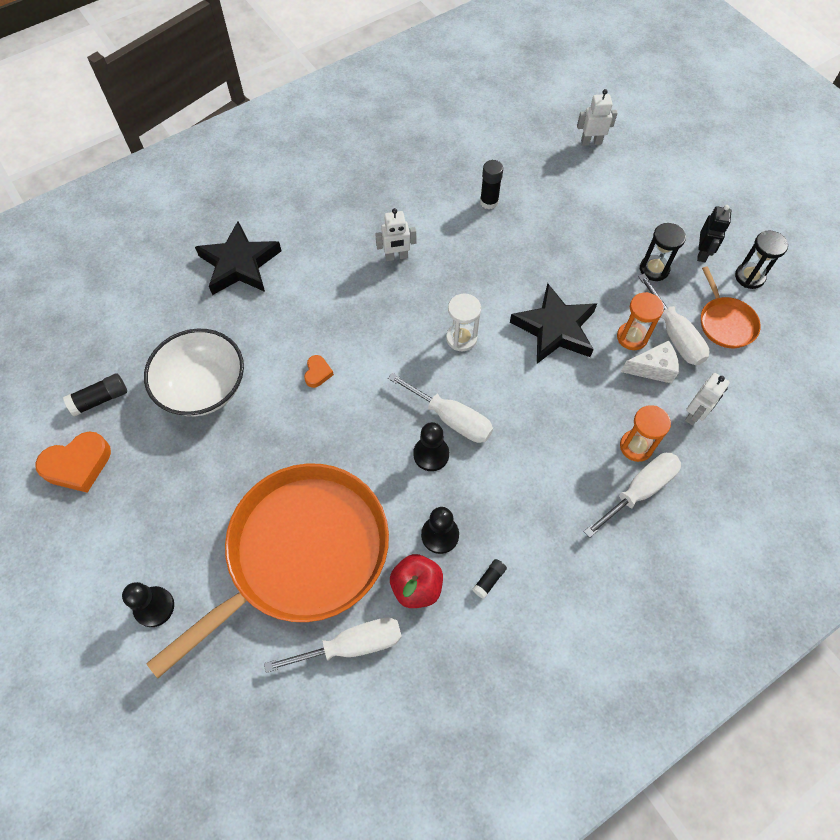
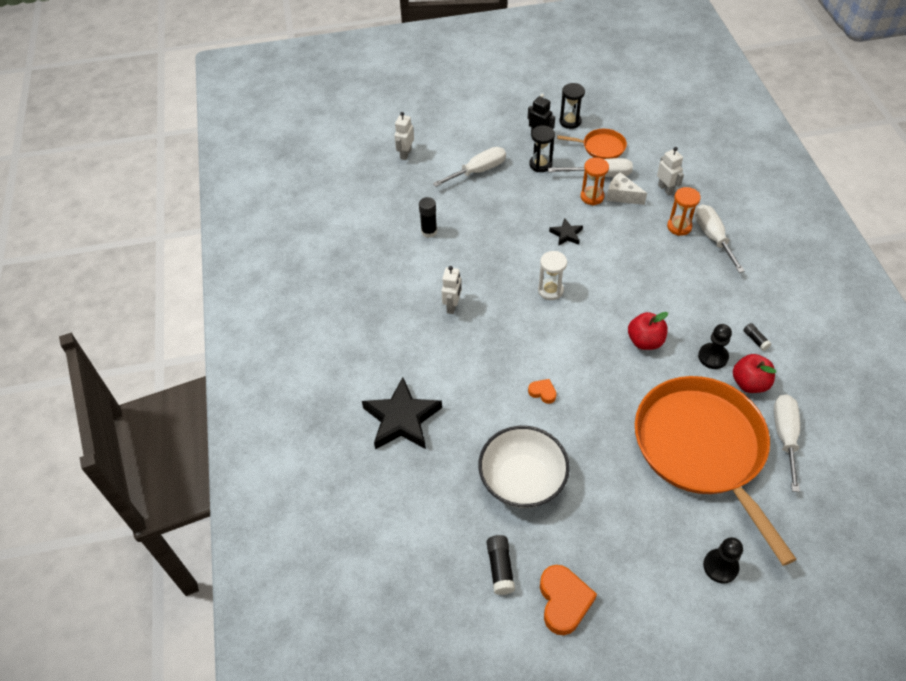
camera: 65 degrees left, 10 degrees down
white screwdriver [388,373,493,443] -> white screwdriver moved to [433,147,506,187]
black pawn [413,422,449,471] -> red apple [628,312,668,350]
black star [510,283,597,364] -> black star [549,218,583,246], size x0.49
white cheese [621,341,679,384] -> white cheese turned 75 degrees counterclockwise [606,172,647,205]

